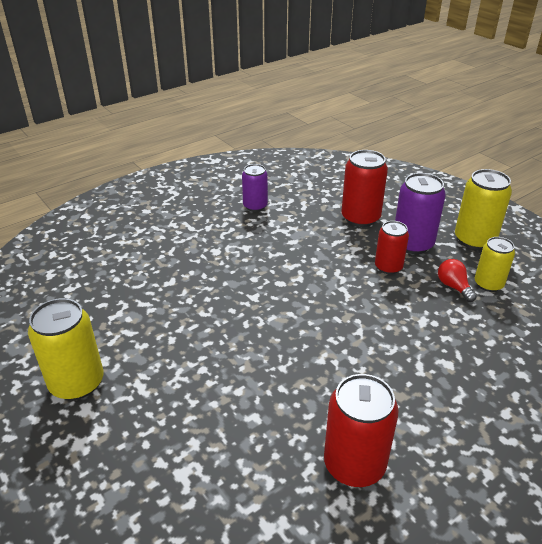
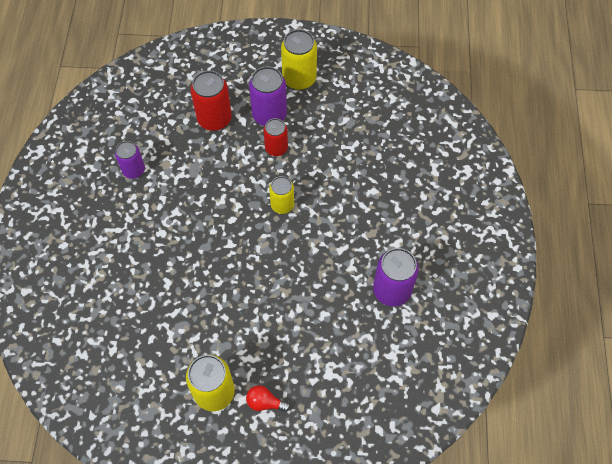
camera: 50 degrees left, 25 degrees up
red can [324,374,399,487] -> purple can [373,248,419,306]
red light bulb [438,259,477,302] -> red light bulb moved to [246,385,290,412]
yellow can [475,237,515,292] -> yellow can moved to [269,176,294,214]

